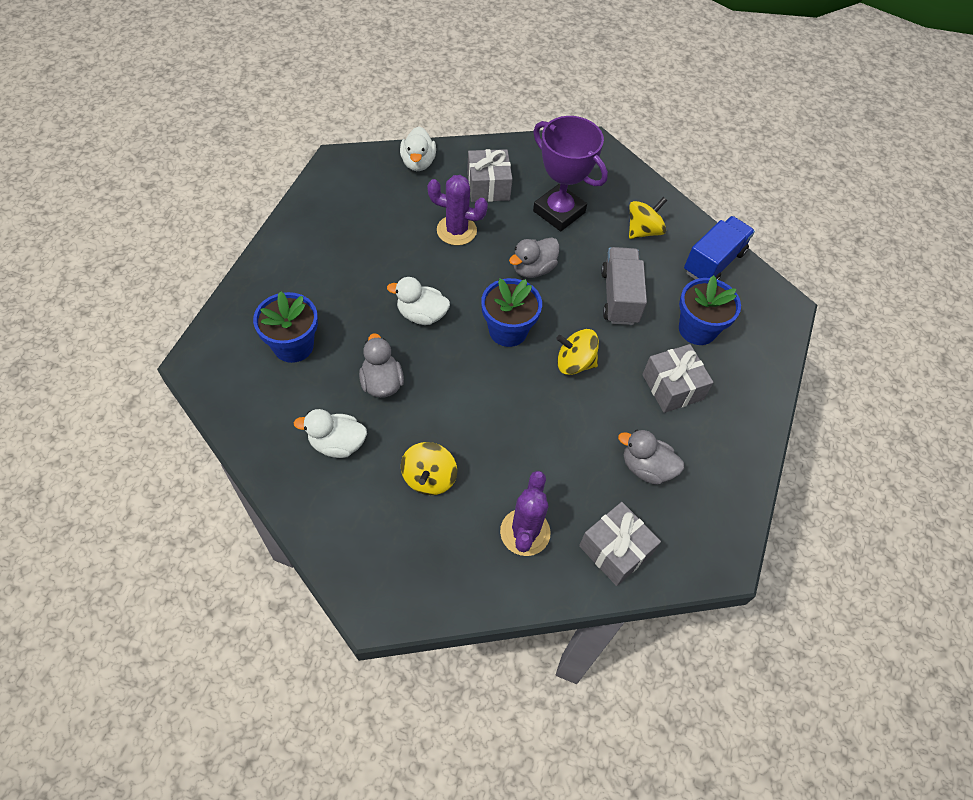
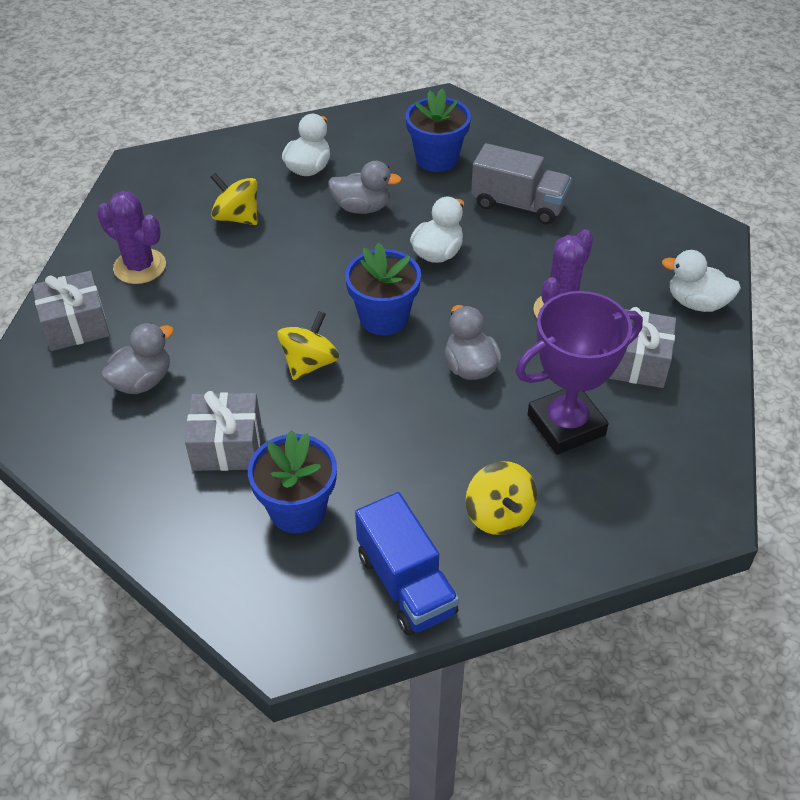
camera: 115 degrees right, 10 degrees down
grey truck [601,247,647,325] -> grey truck moved to [471,143,572,225]

